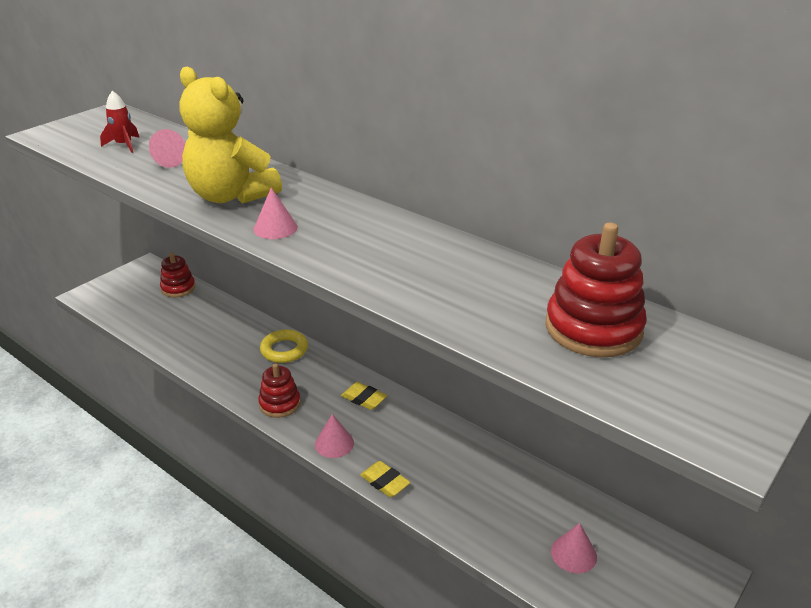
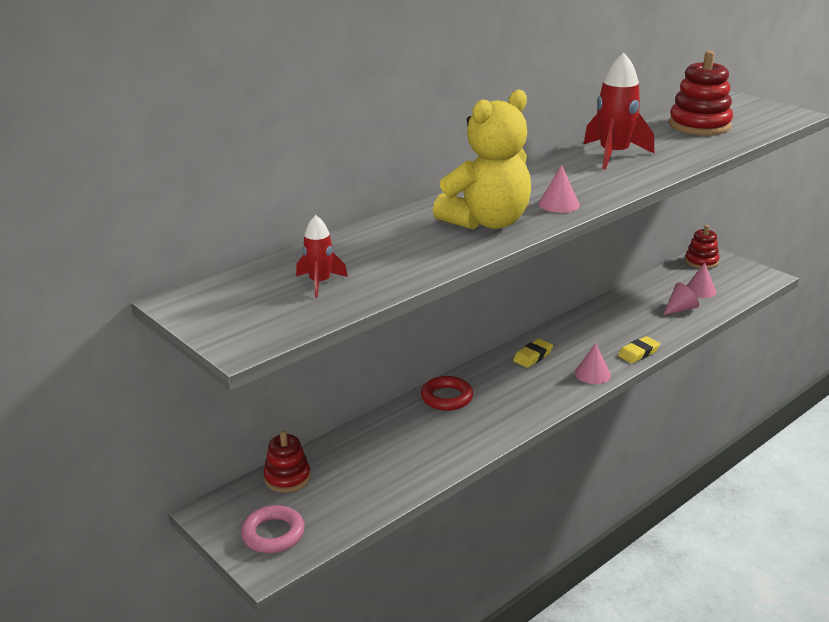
camera: 80 degrees left, 5 degrees down
pink cone [149,129,185,168] -> pink cone moved to [663,282,699,315]
red stacking toy [258,363,301,418] -> red stacking toy moved to [685,225,719,269]
yellow ring [260,330,308,363] -> red ring [421,376,473,411]
none -> pink ring [241,505,305,553]
none -> red rocket [583,53,654,169]

